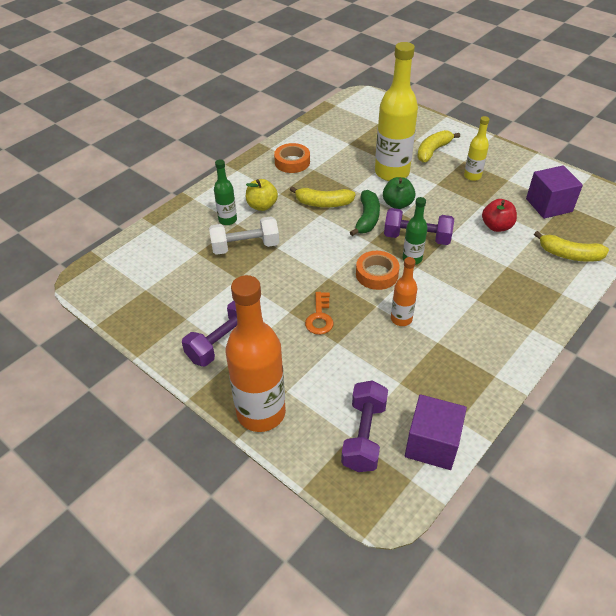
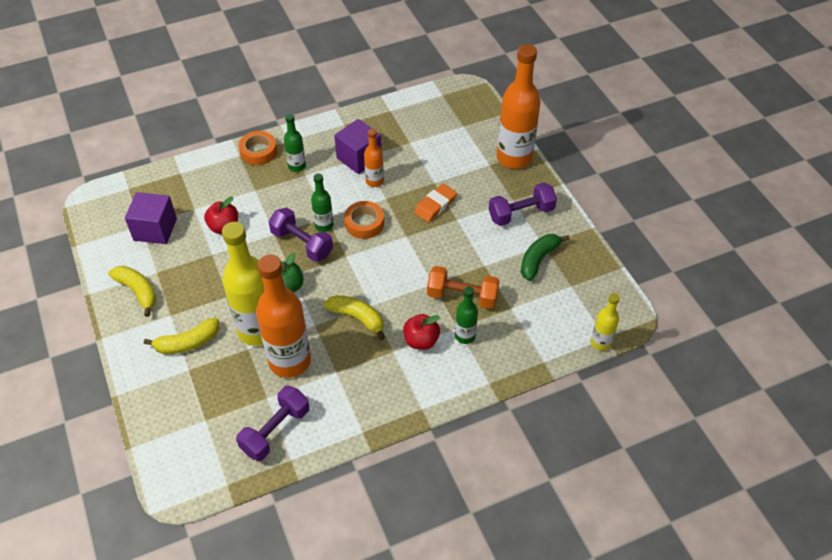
camera: 155 degrees left, 5 degrees up
white dumbbell [209,216,279,255] -> orange dumbbell [427,266,500,309]
yellow apple [246,179,278,211] -> red apple [403,314,440,350]
orange tape [274,143,310,173] -> orange tape moved to [239,131,277,165]
orange key [305,292,334,335] -> orange eraser [414,184,457,222]
purple dumbbell [341,381,388,472] -> purple dumbbell moved to [236,386,309,461]
green banana [350,190,380,236] -> green banana moved to [521,234,570,281]
purple cube [405,394,467,470] -> purple cube moved to [334,119,381,174]
yellow bottle [464,116,490,181] -> yellow bottle moved to [591,293,620,351]
yellow banana [534,231,609,262] -> yellow banana moved to [108,266,157,317]
none -> orange bottle [256,254,311,378]
none -> green bottle [284,114,306,172]

